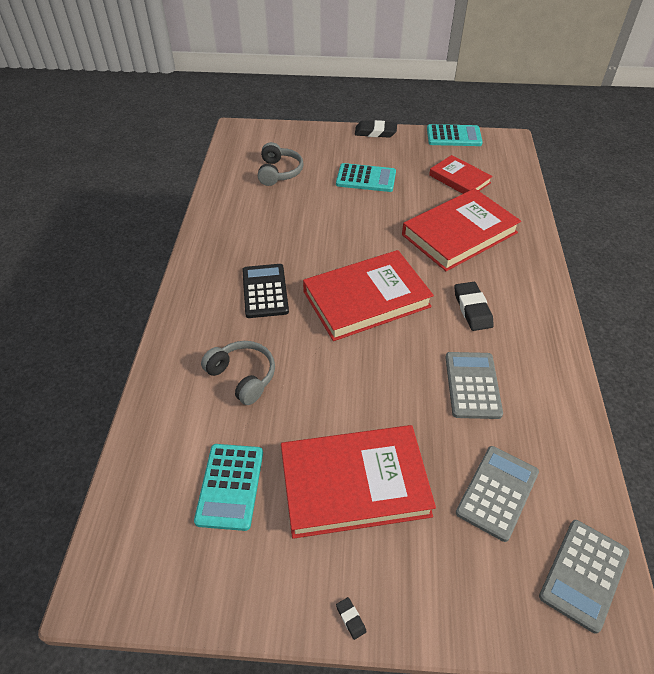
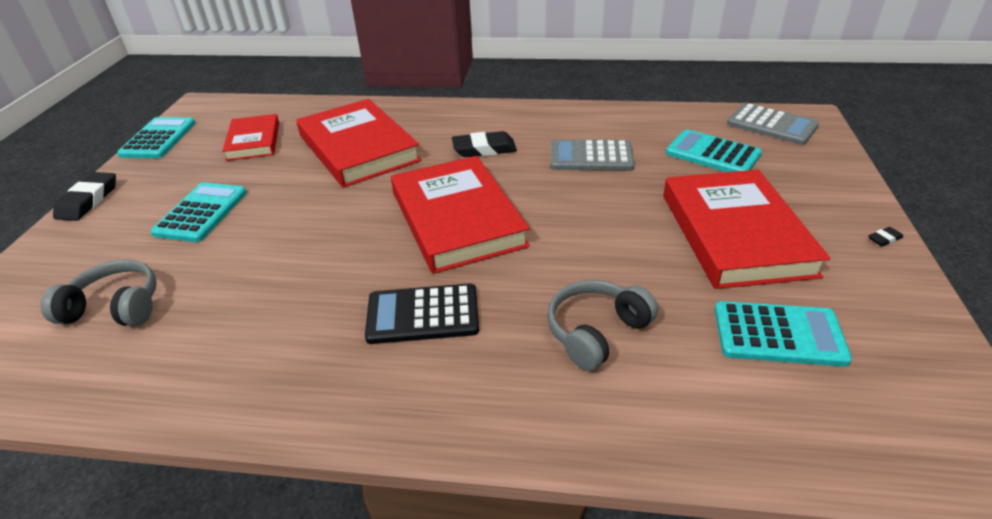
camera: 85 degrees left, 10 degrees down
red book [429,155,493,194] -> red book turned 60 degrees counterclockwise [222,114,279,161]
grey calculator [456,446,539,542] -> turquoise calculator [666,129,762,172]

